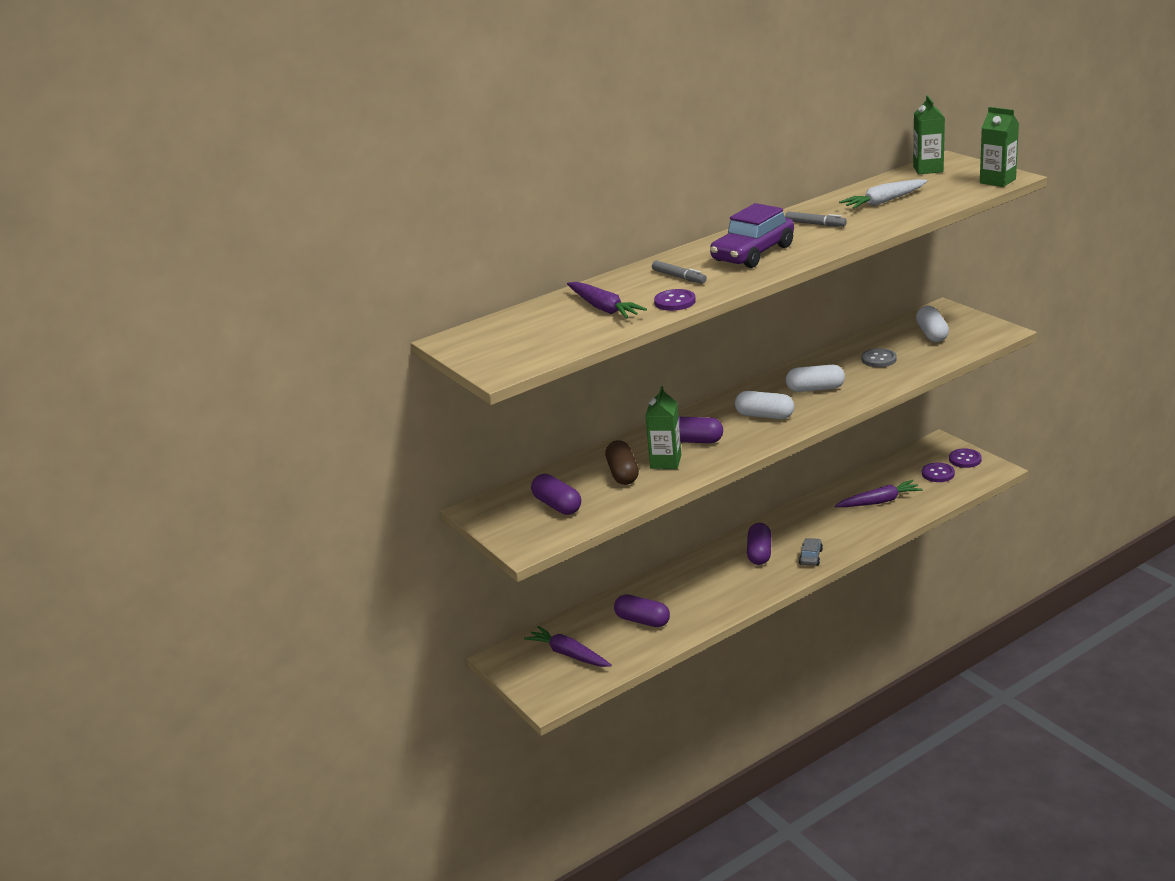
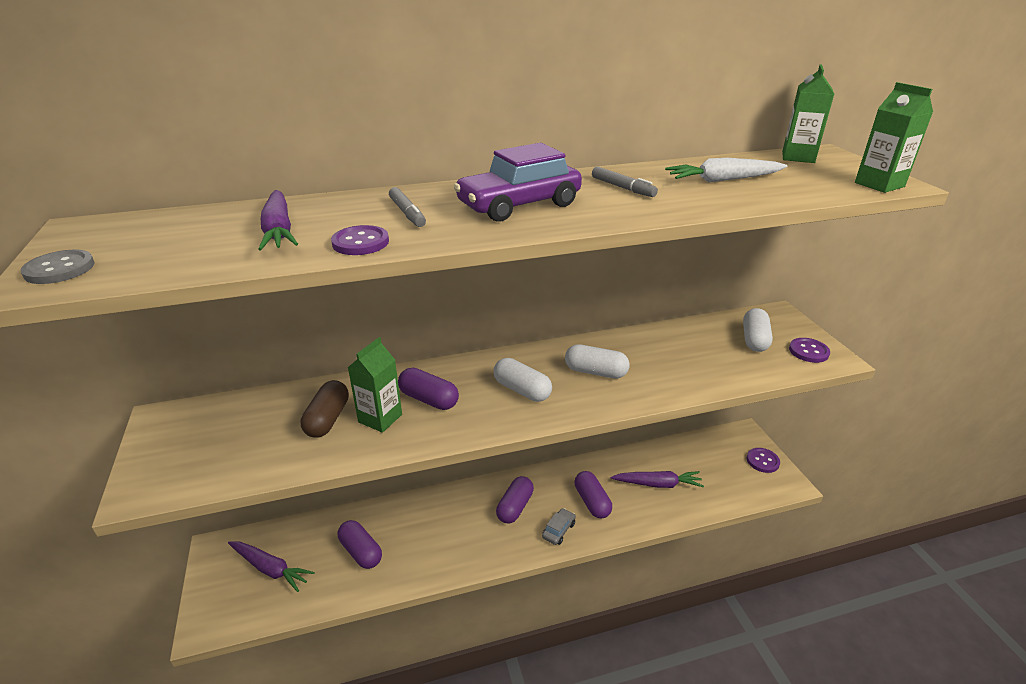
camera: 15 degrees right, 5 degrees up
purple carrot [524,626,612,667] -> purple carrot turned 150 degrees clockwise [228,541,315,592]
purple capsule [531,474,581,515] -> purple capsule moved to [575,471,612,518]
grey button [862,348,897,367] -> grey button moved to [20,250,95,284]
purple button [922,462,955,482] -> purple button moved to [789,338,830,363]

